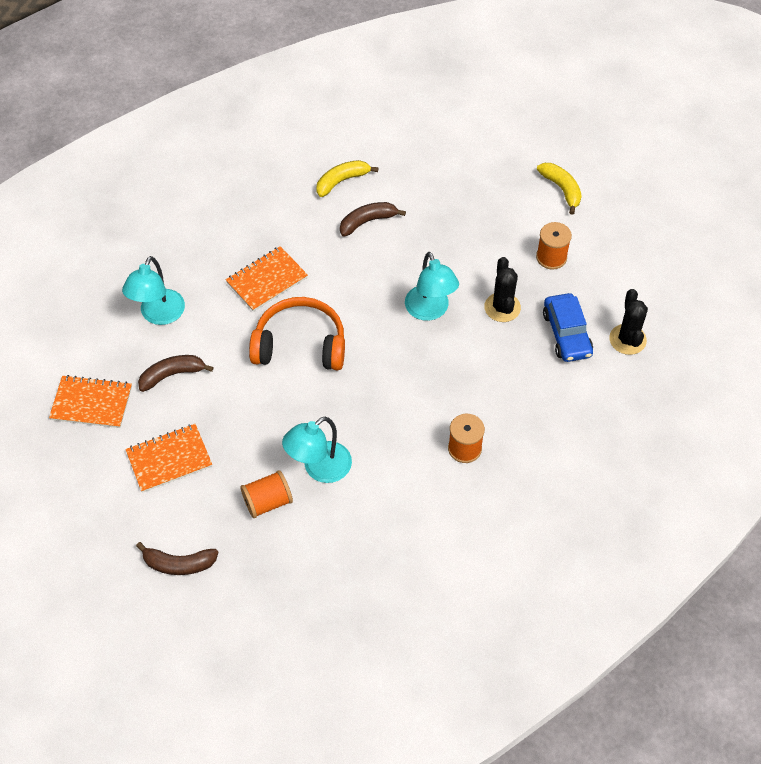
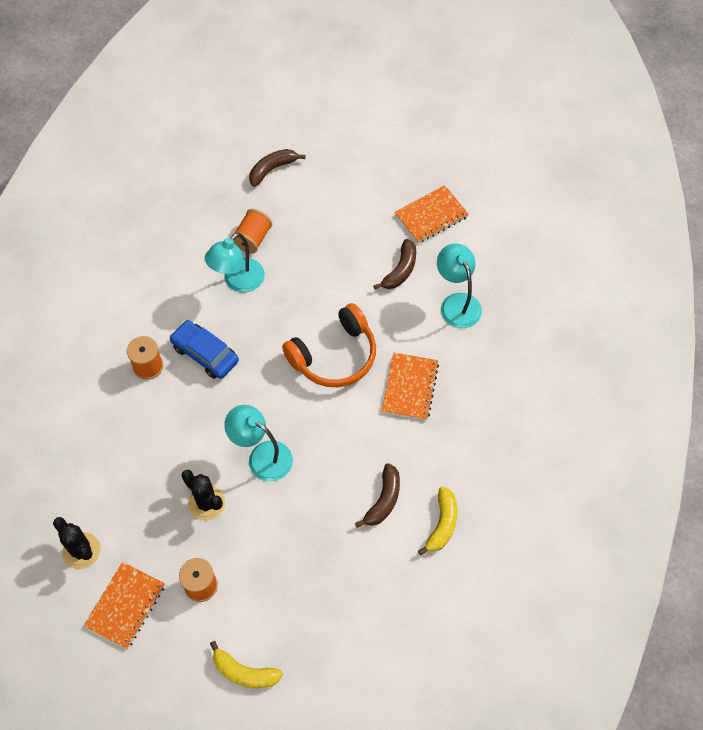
camera: 140 degrees right, 5 degrees up
orange notebook [125,424,212,493] -> orange notebook moved to [84,562,165,649]
turquoise lamp [282,417,352,483] -> turquoise lamp turned 150 degrees counterclockwise [205,233,265,292]
blue car [543,293,593,362] -> blue car moved to [169,320,239,379]

